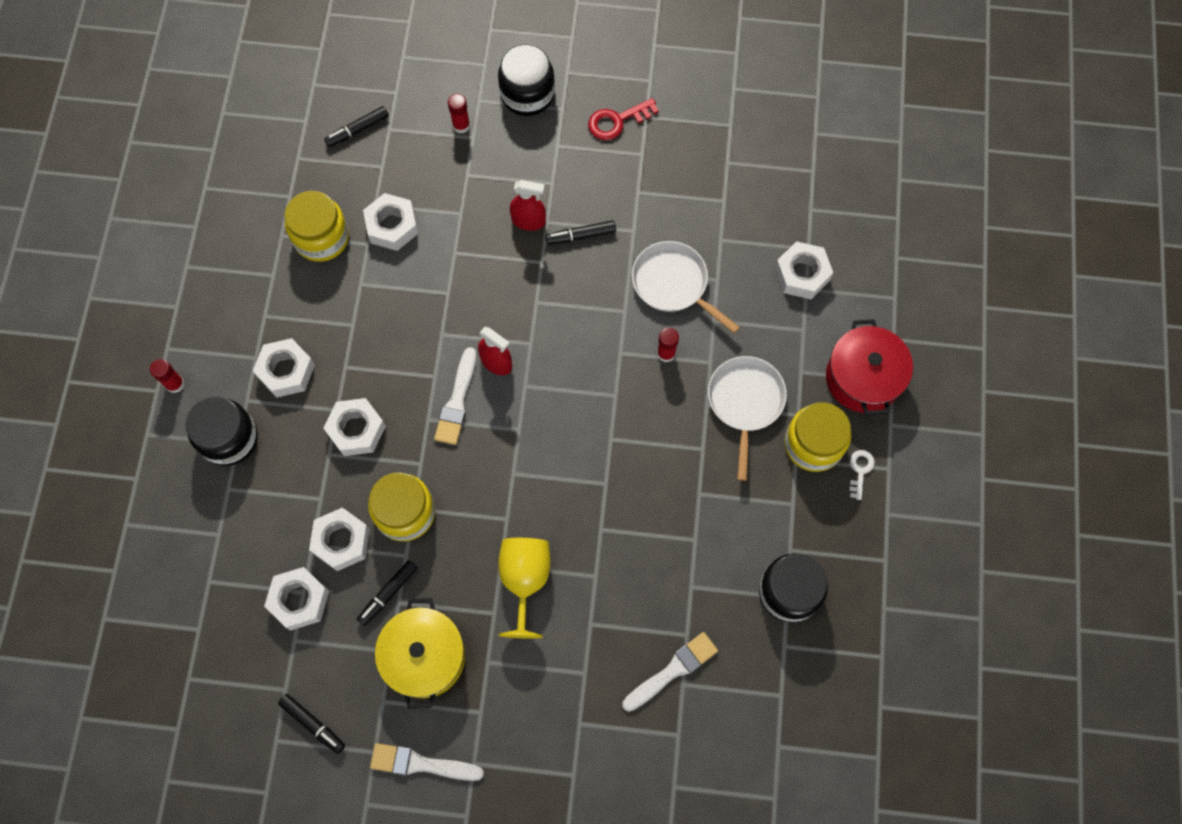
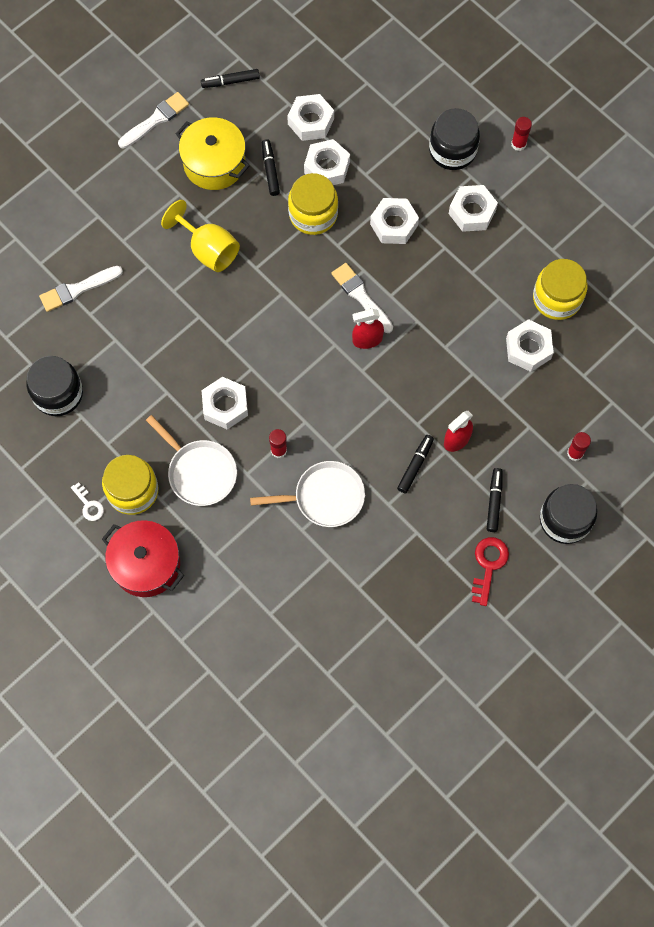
camera: 130 degrees right, 0 degrees up
black marker [324,106,389,147] -> black marker moved to [487,468,503,532]
white brush [622,632,718,712] -> white brush turned 60 degrees clockwise [39,266,123,312]
white nut [775,241,833,299] -> white nut moved to [202,377,248,430]

